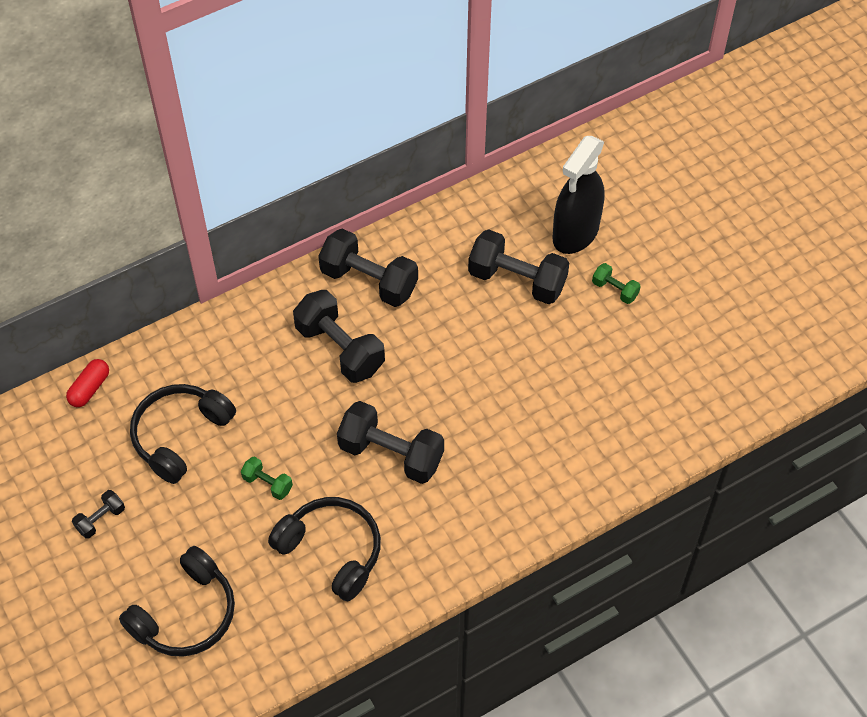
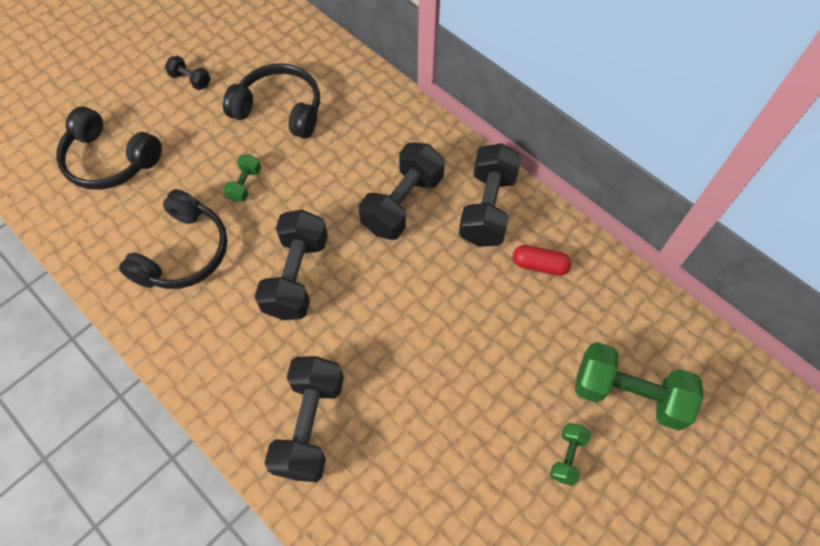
camera: 75 degrees right, 5 degrees up
red capsule [66,359,109,407] -> red capsule moved to [513,245,571,276]
black dumbbell [468,229,569,304] -> black dumbbell moved to [265,356,344,482]
black spray bottle [553,136,605,254] -> green dumbbell [575,342,704,431]

